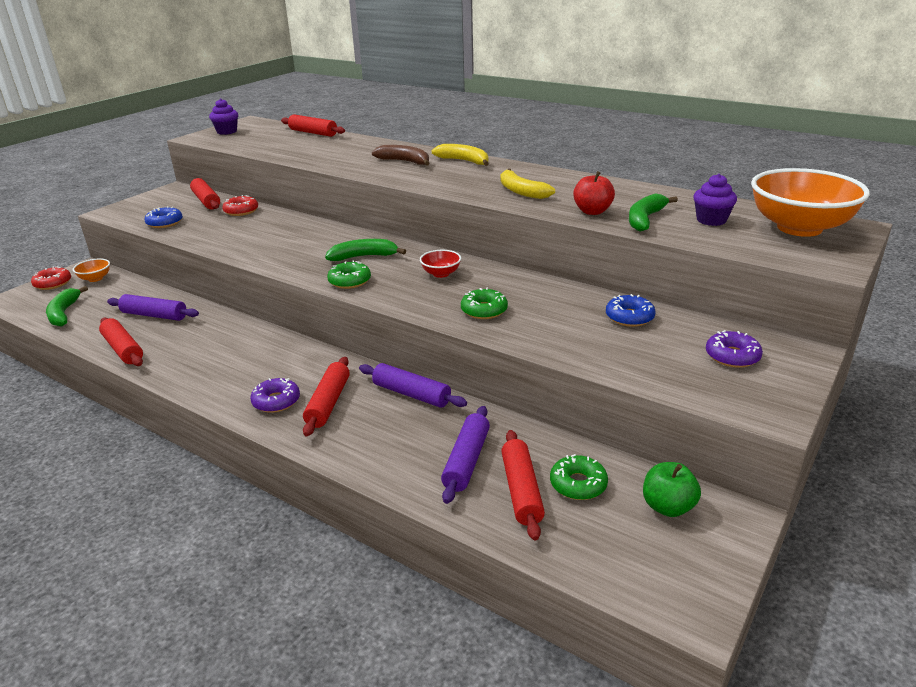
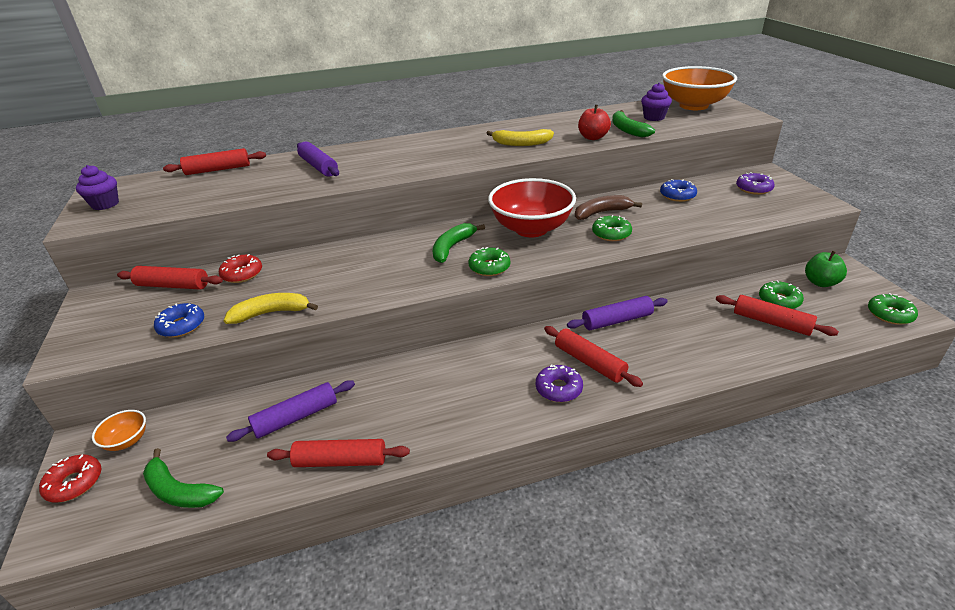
camera: 50 degrees left, 5 degrees up
brown banana [372,145,430,166] -> brown banana moved to [575,195,642,220]
red bowl [420,250,461,278] -> red bowl [488,178,576,237], size x2.31
yellow banana [432,144,489,166] -> yellow banana moved to [224,293,318,324]
purple rolling pin [441,406,490,504] -> purple rolling pin moved to [297,142,339,177]
none -> green donut [868,293,918,325]

